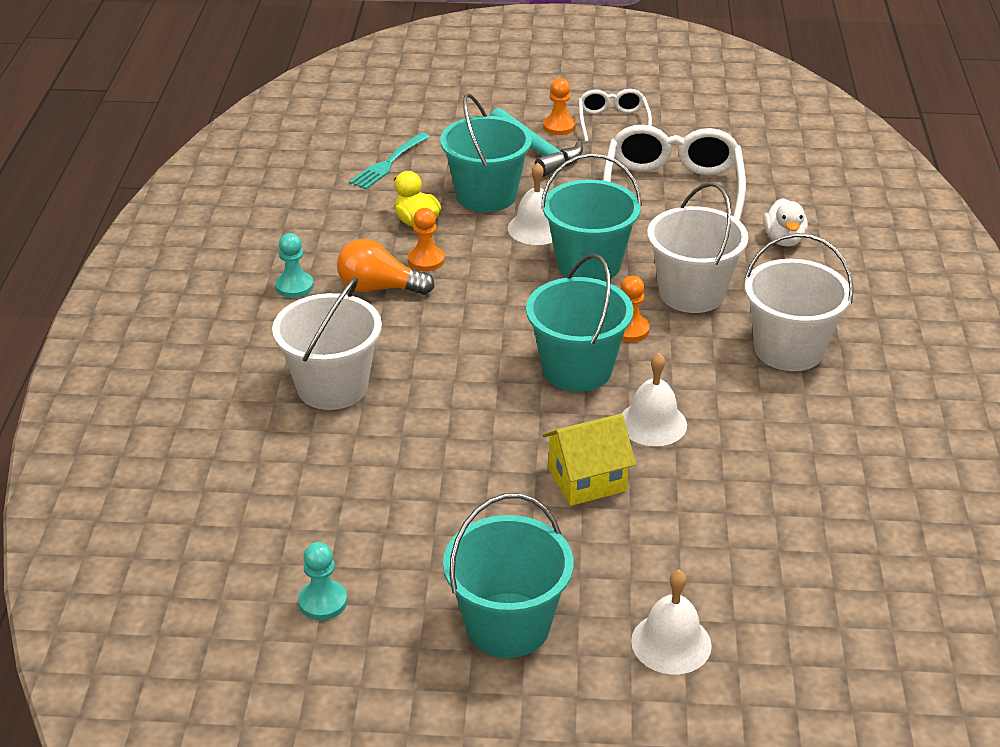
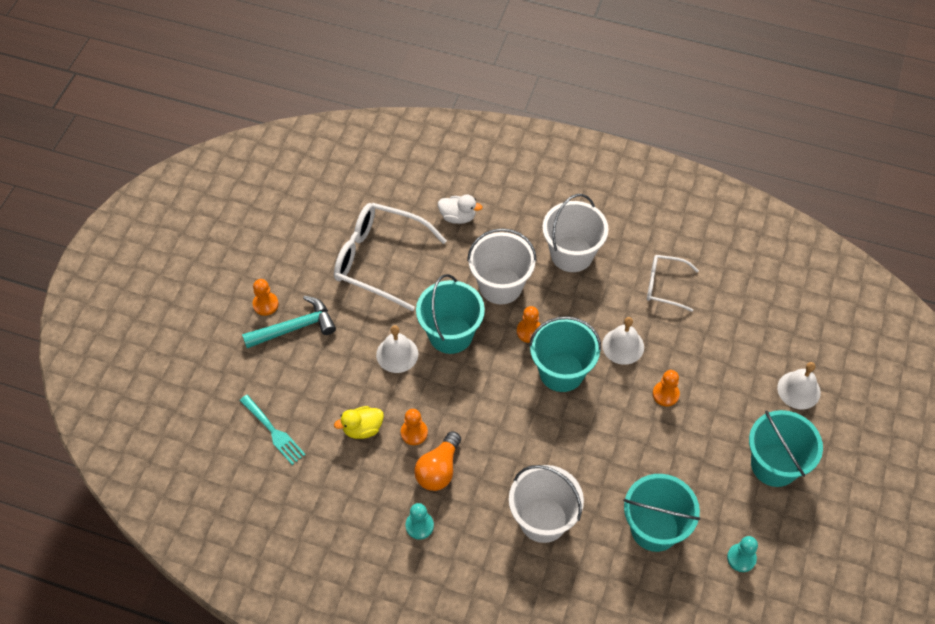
camera: 75 degrees left, 20 degrees up
turquoise bucket [440,93,532,212] -> turquoise bucket moved to [623,474,700,552]
yellow house [543,414,636,506] -> orange pawn [653,370,680,407]
white glasses [578,89,652,142] -> white glasses moved to [647,255,699,312]

